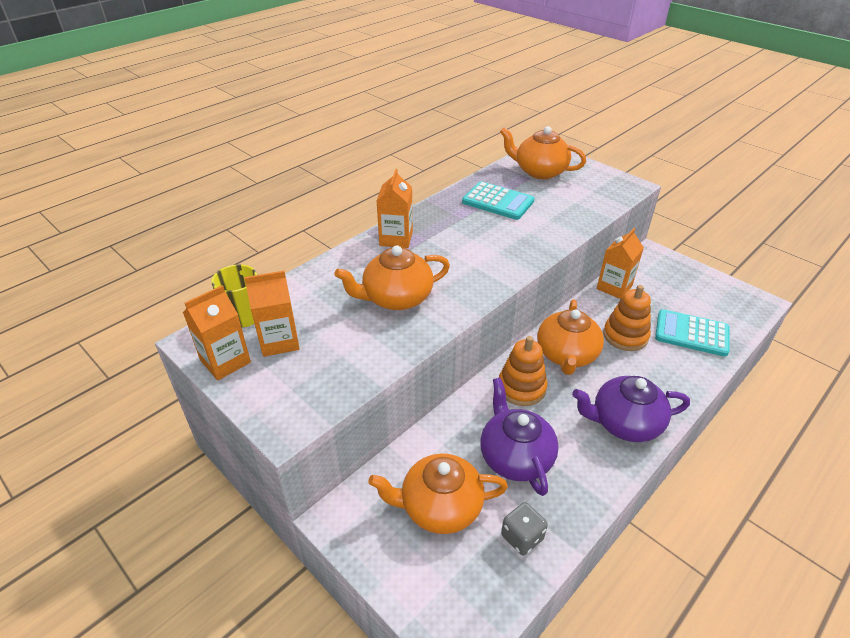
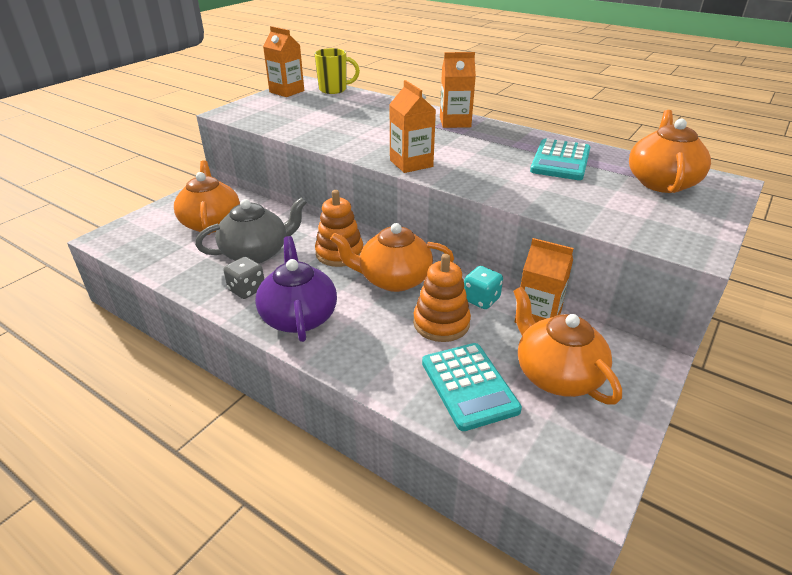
camera: 80 degrees right, 5 degrees down
orange carton [244,271,300,357] -> orange carton moved to [389,80,436,173]
orange teapot [334,245,450,310] -> orange teapot moved to [513,287,622,405]
purple teapot [480,378,559,496] -> grey teapot [195,197,307,263]
grey dice [501,502,548,555] -> grey dice moved to [223,257,264,299]
turquoise calculator [655,309,730,357] -> turquoise calculator turned 150 degrees clockwise [422,343,522,431]
none -> turquoise dice [464,266,503,309]

